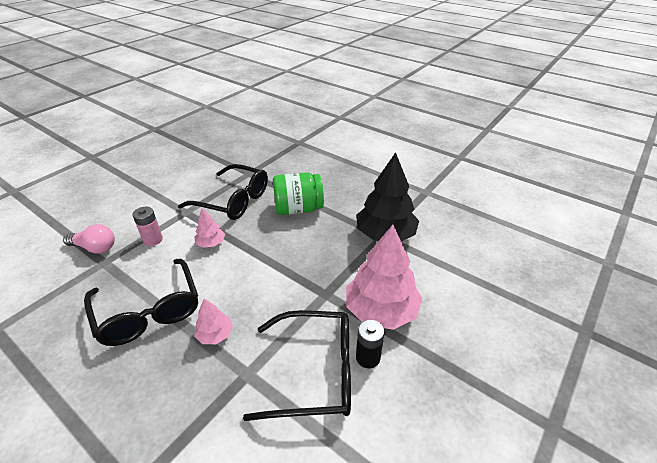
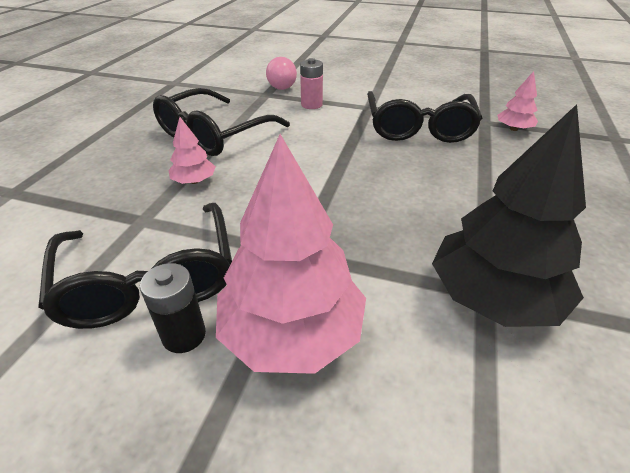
camera: 70 degrees right, 0 degrees up
pink tree [195,208,225,248] -> pink tree moved to [497,71,538,131]
green jar [273,172,324,215] -> none

